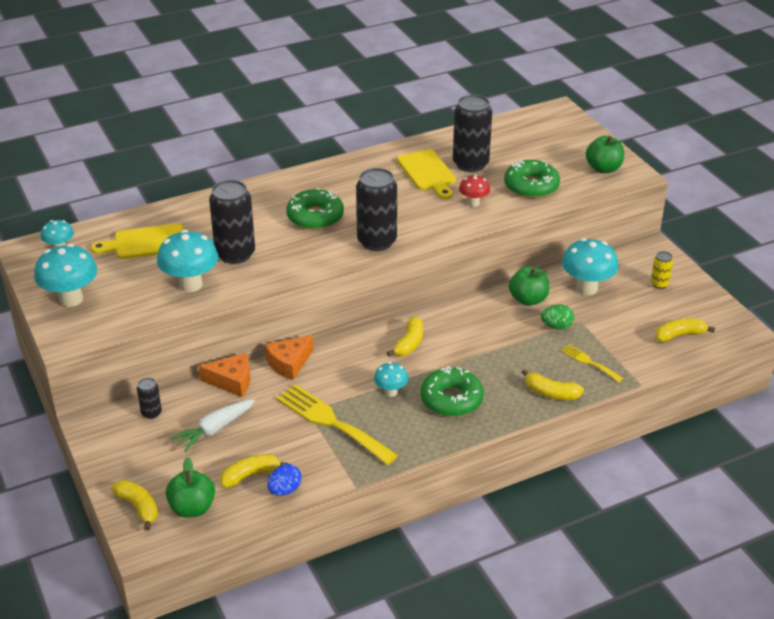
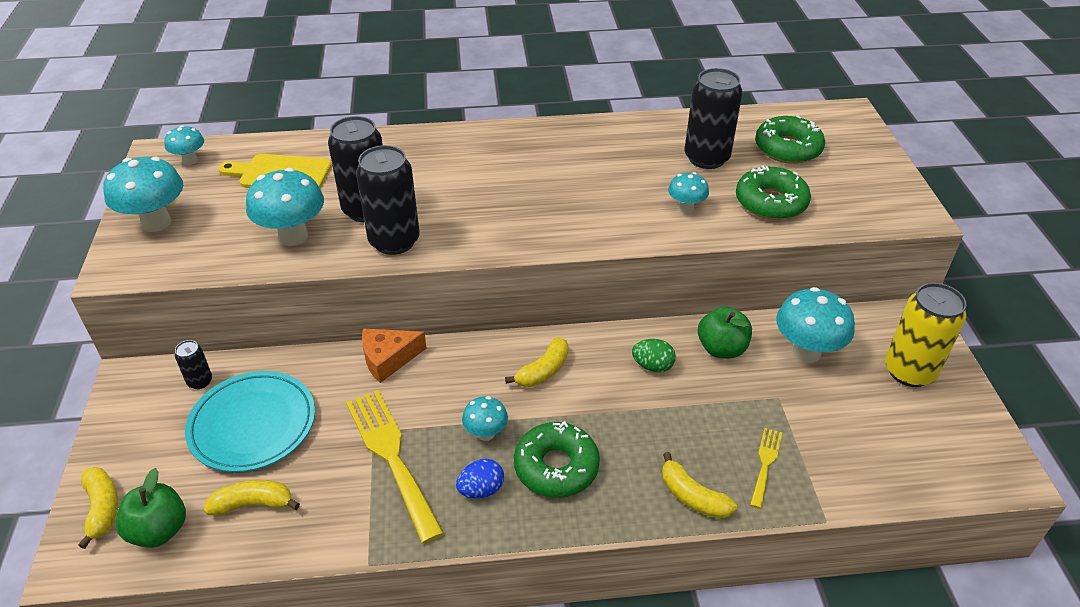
camera: 20 degrees right, 5 degrees up
white carrot [170,399,255,452] -> turquoise plate [185,371,315,472]
orange cheese [198,353,250,397] -> none
blue egg [267,464,302,496] -> blue egg moved to [456,459,504,498]
green donut [286,188,344,230] -> green donut moved to [755,115,825,164]
black can [356,168,397,251] -> black can moved to [356,145,420,255]
yellow cutting board [397,149,456,199] -> none
red mushroom [459,174,490,207] -> turquoise mushroom [668,172,709,214]
green egg [541,304,574,329] -> green egg moved to [632,339,676,372]
yellow fork [561,344,623,382] -> yellow fork turned 45 degrees clockwise [750,428,782,509]
green apple [586,136,624,173] -> none
yellow can [651,251,673,289] -> yellow can [885,283,966,387], size x2.07
yellow banana [655,318,715,342] -> none

